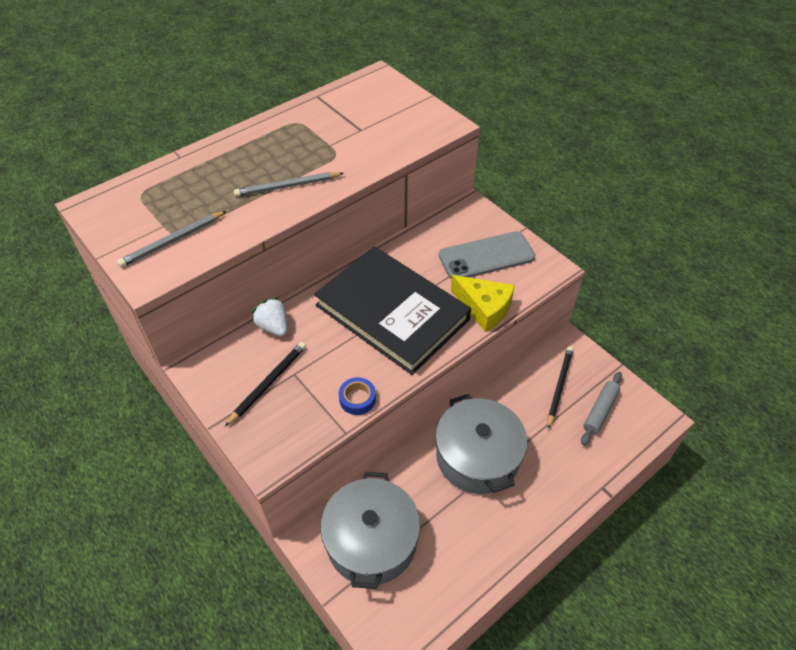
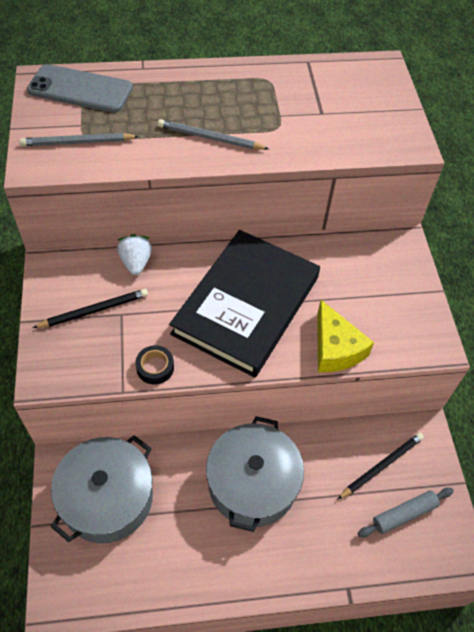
camera: 30 degrees right, 5 degrees up
black book [314,246,471,375] -> black book turned 45 degrees clockwise [169,230,320,378]
blue tape [339,377,376,415] -> black tape [135,345,174,384]
grey phone [439,231,535,279] -> grey phone moved to [27,64,133,113]

